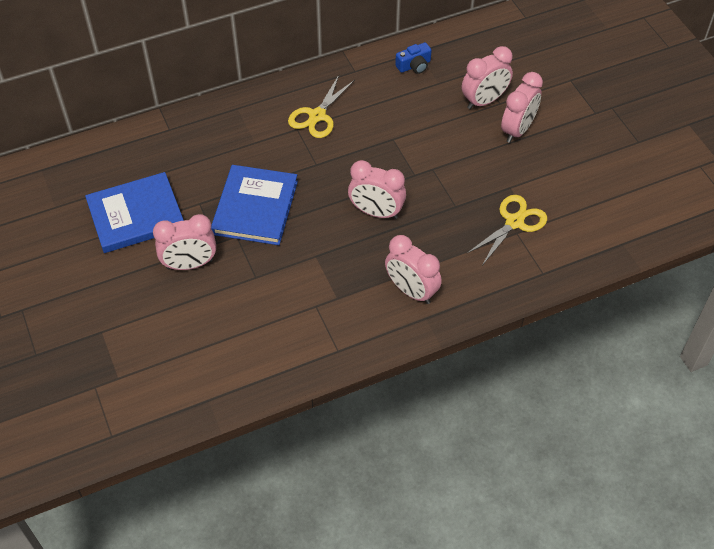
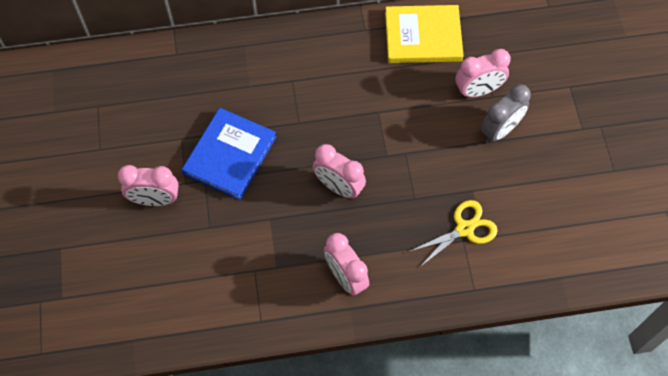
camera: 15 degrees right, 10 degrees up
blue book [85,172,184,253] -> none
yellow scissors [288,75,355,138] -> none
blue camera [395,42,432,74] -> yellow book [385,5,464,63]
pink clock [501,72,543,143] -> grey clock [481,84,531,143]

